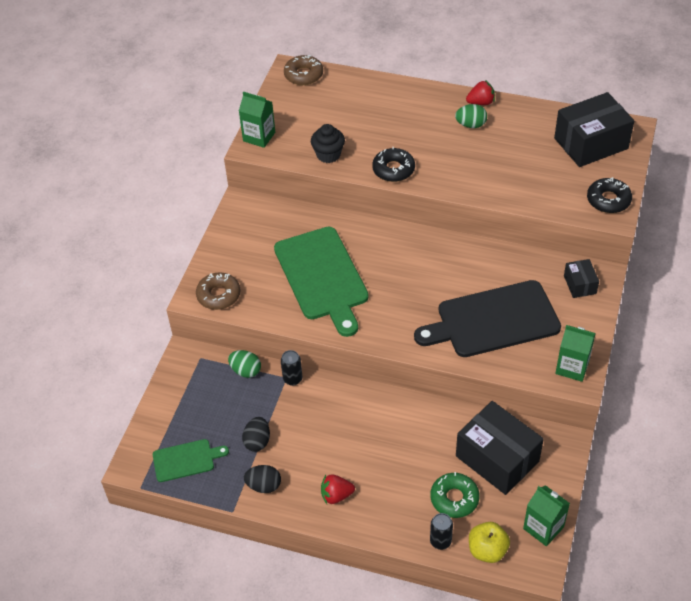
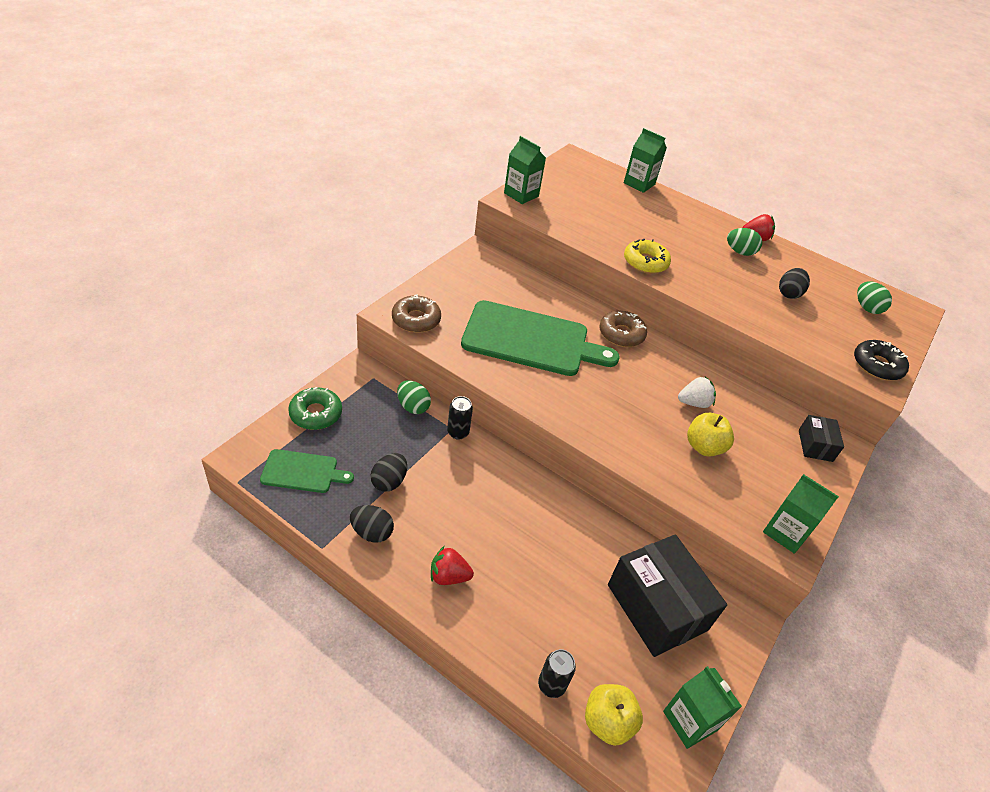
camera: 10 degrees right, 5 degrees down
green cutting board [274,227,369,337] -> green cutting board turned 75 degrees counterclockwise [461,300,620,376]
brown donut [284,55,323,85] -> brown donut moved to [599,311,647,347]
black cupcake [311,124,345,163] -> none
black donut [372,147,415,182] -> yellow donut [624,239,671,274]
black cutting board [414,280,561,357] -> yellow apple [687,413,734,457]
green donut [430,472,480,518] -> green donut moved to [288,387,342,430]
black box [554,92,634,167] -> green egg [857,281,892,314]
none -> green carton [624,128,667,193]
none -> white strawberry [678,377,716,408]
none -> black egg [779,268,810,299]

